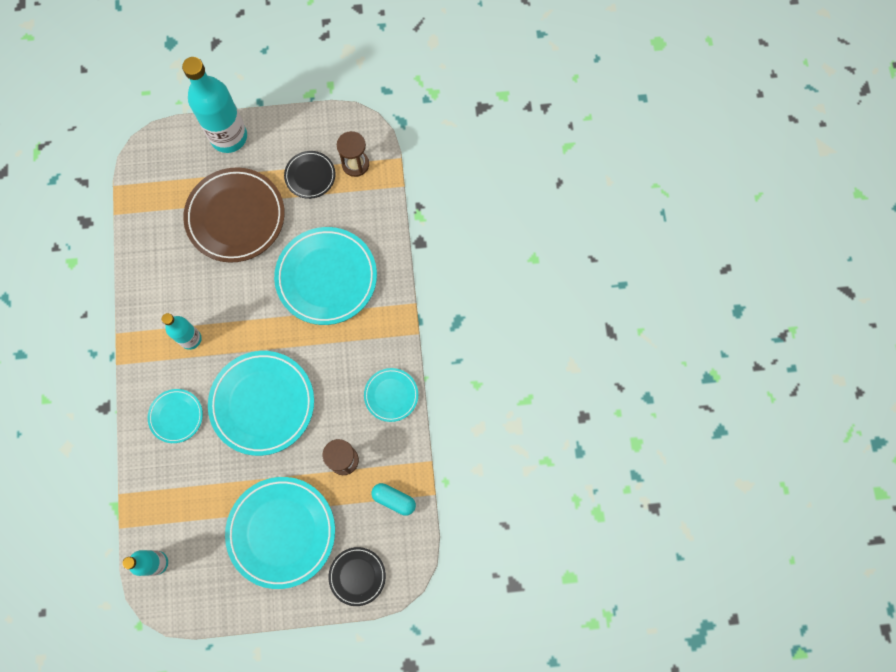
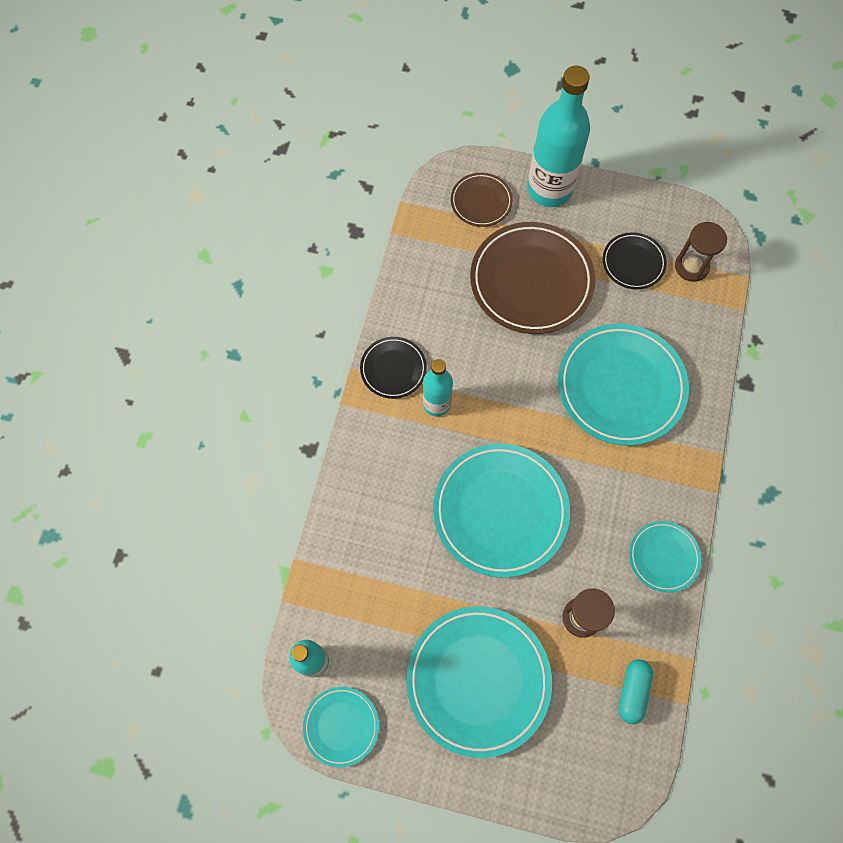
camera: 20 degrees right, 5 degrees down
turquoise plate [148,389,203,443] -> turquoise plate moved to [303,687,379,767]
black plate [328,547,386,606] -> black plate moved to [360,337,427,399]
turquoise capsule [371,483,416,516] -> turquoise capsule turned 60 degrees clockwise [618,659,653,724]
none -> brown plate [451,173,513,227]

